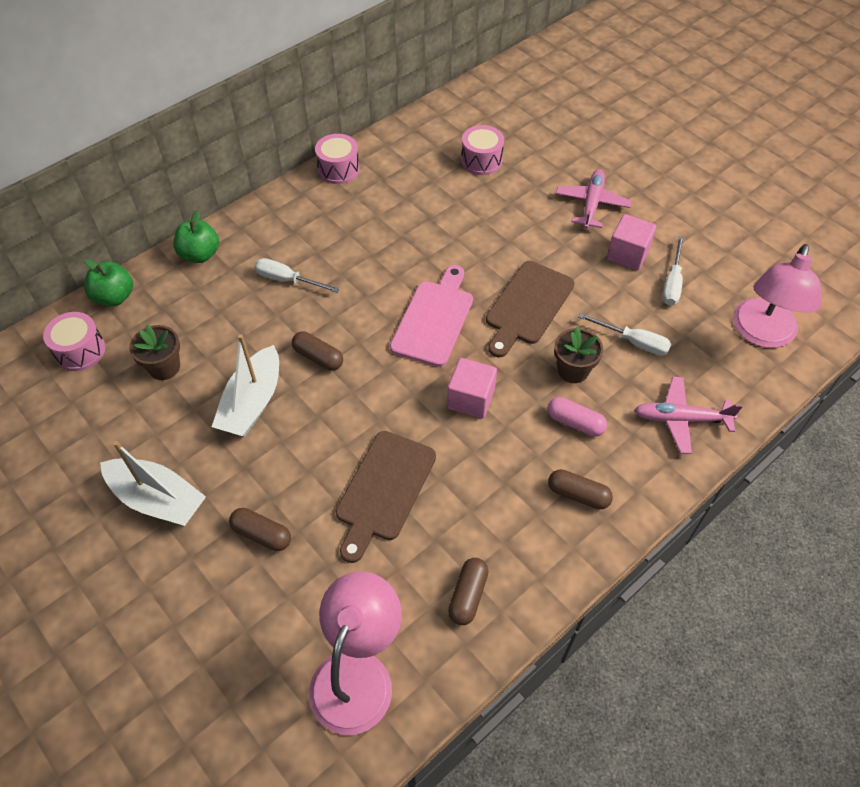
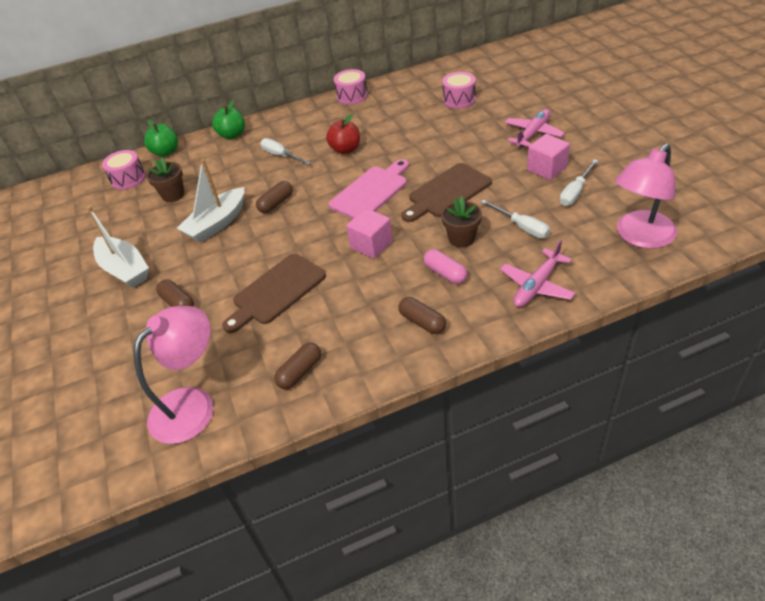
camera: 25 degrees right, 10 degrees down
brown capsule [292,332,343,371] -> brown capsule turned 75 degrees clockwise [256,181,293,213]
pink plane [634,377,743,454] -> pink plane turned 75 degrees counterclockwise [500,240,576,307]
none -> red apple [326,114,360,154]

